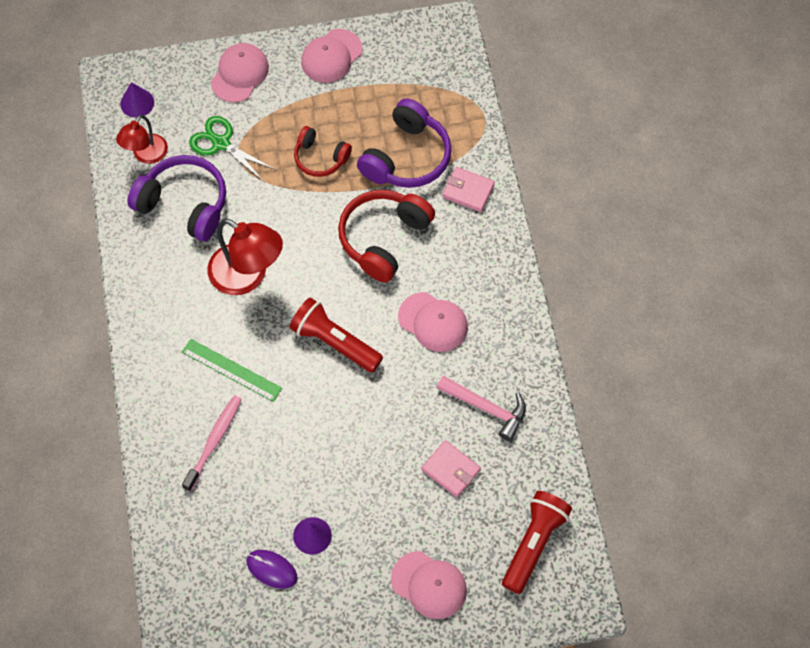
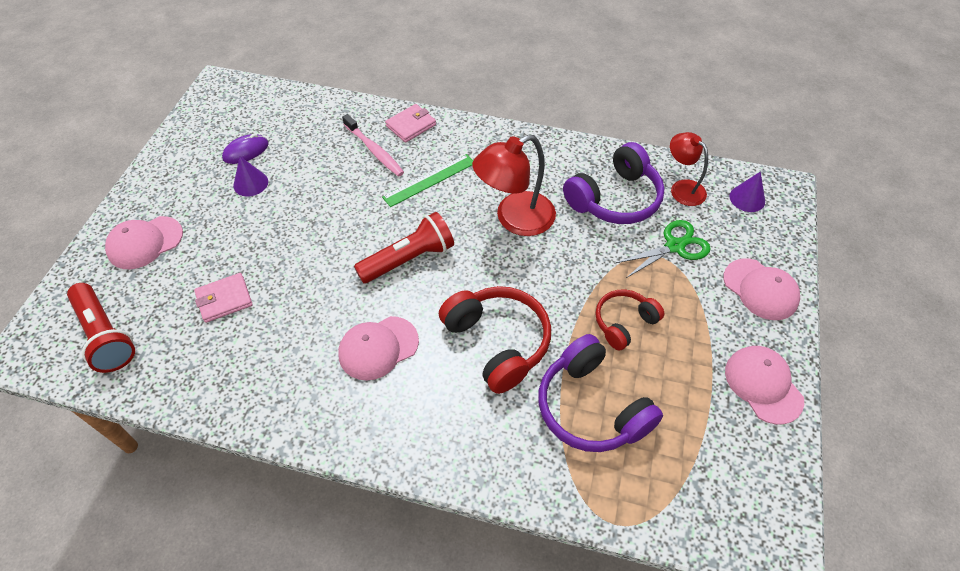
camera: 115 degrees right, 10 degrees down
pink hammer [437,376,526,441] -> none
pink wallet [442,167,495,212] -> pink wallet moved to [385,104,436,143]

